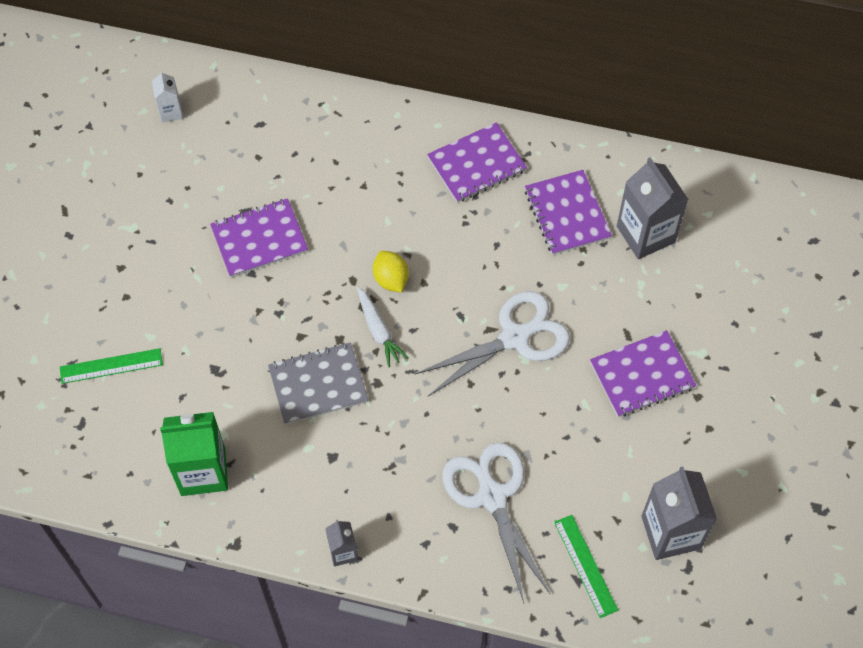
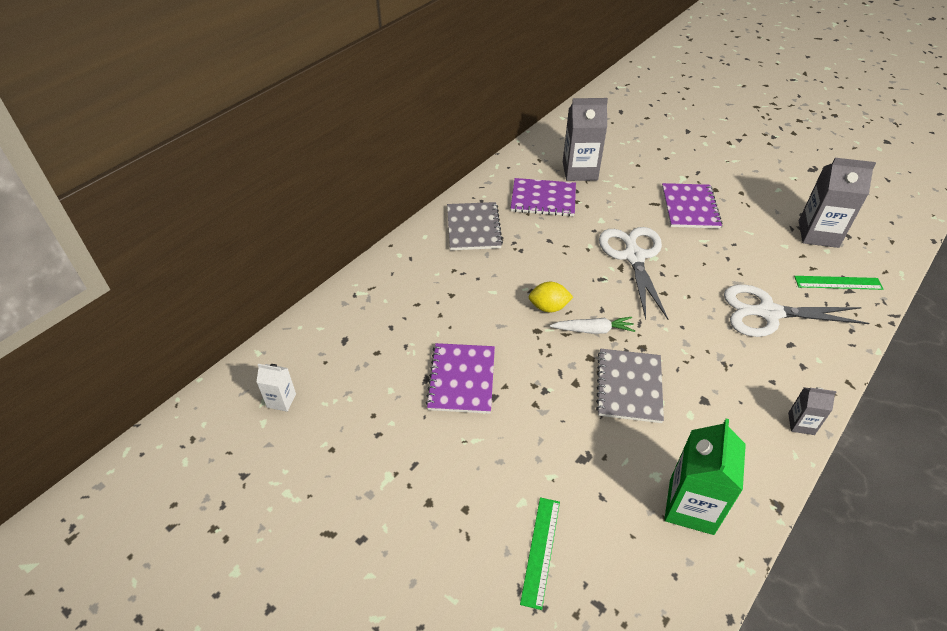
camera: 65 degrees left, 15 degrees down
purple notebook [427,122,527,203] -> grey notebook [447,202,503,250]

